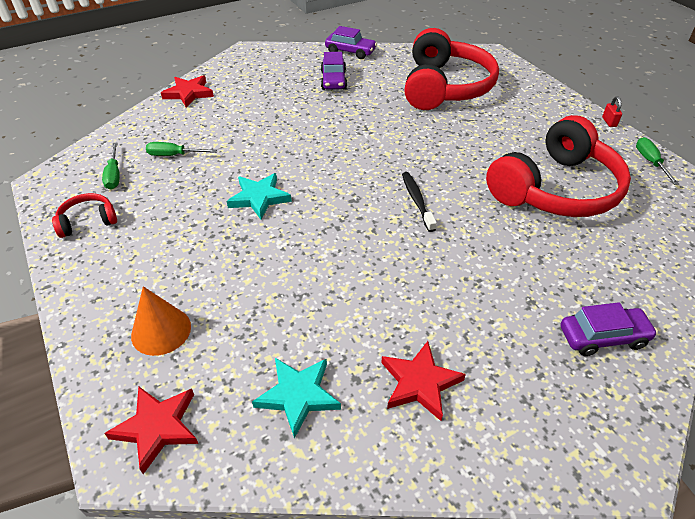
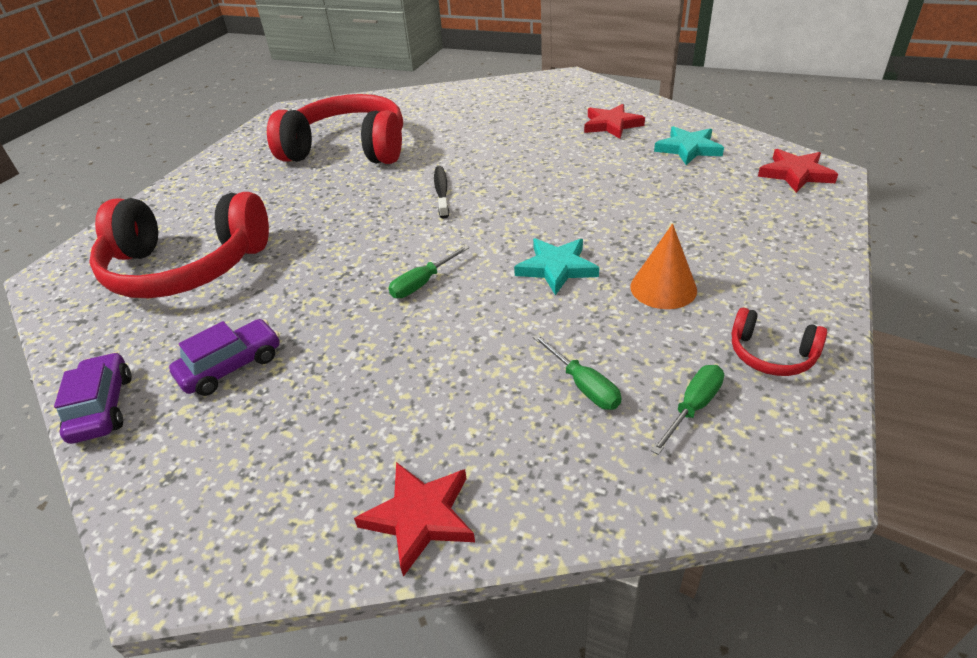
camera: 125 degrees left, 5 degrees down
orange cone [131,286,191,356] -> orange cone moved to [630,224,697,309]
black toothbrush [402,172,437,232] -> black toothbrush turned 135 degrees clockwise [434,166,449,219]
red headphones [404,28,499,110] -> red headphones turned 150 degrees counterclockwise [89,192,269,298]
purple car [561,302,658,356] -> none
red padlock [602,96,622,127] -> none
green screwdriver [636,137,679,185] -> green screwdriver moved to [389,245,469,298]

